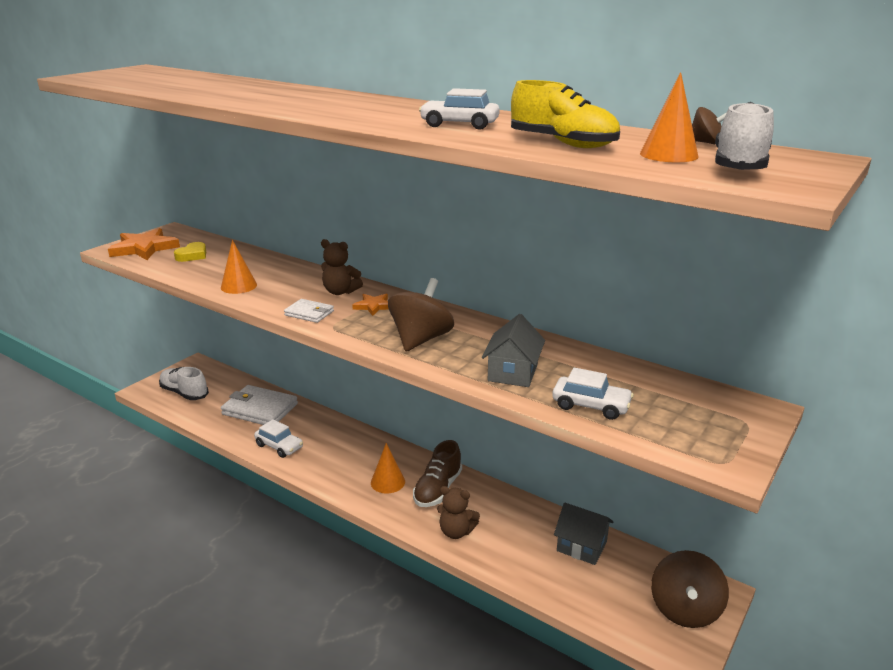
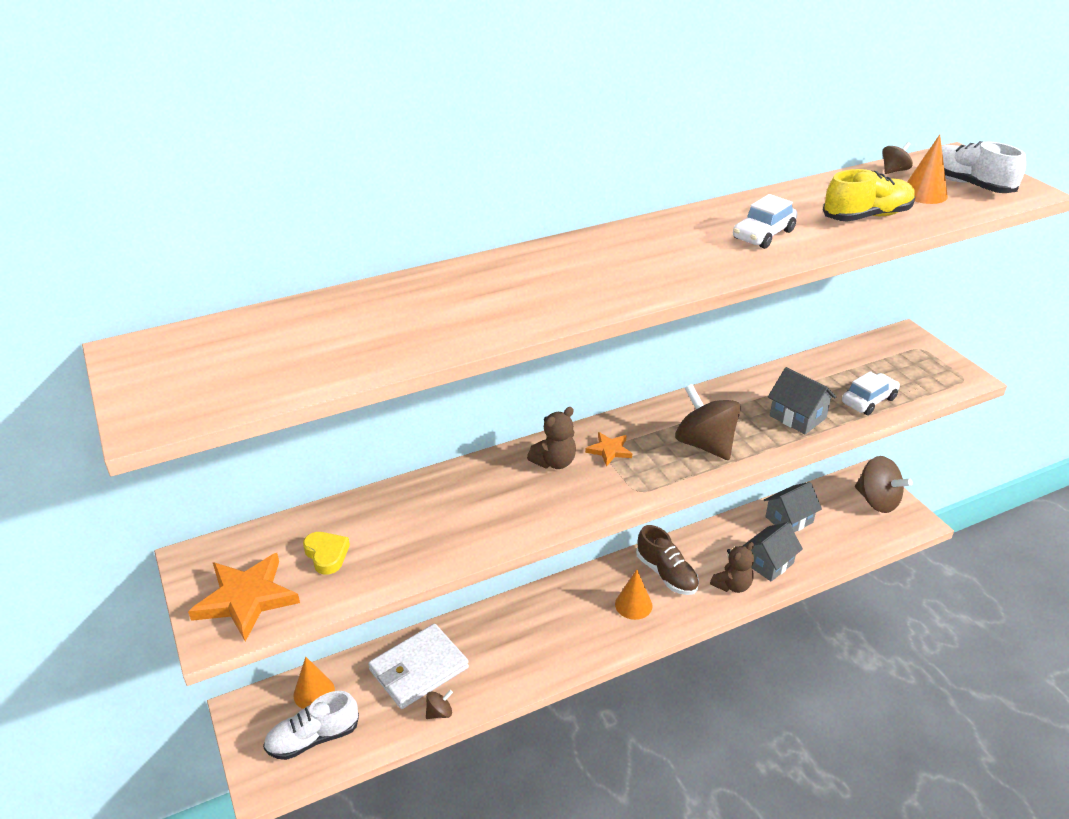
camera: 60 degrees left, 10 degrees up
orange cone [221,240,257,294] -> orange cone moved to [294,657,335,709]
white car [254,419,303,458] -> none
white wallet [284,299,334,323] -> none
none -> brown spinning top [426,690,453,719]
none -> grey house [743,522,803,582]

